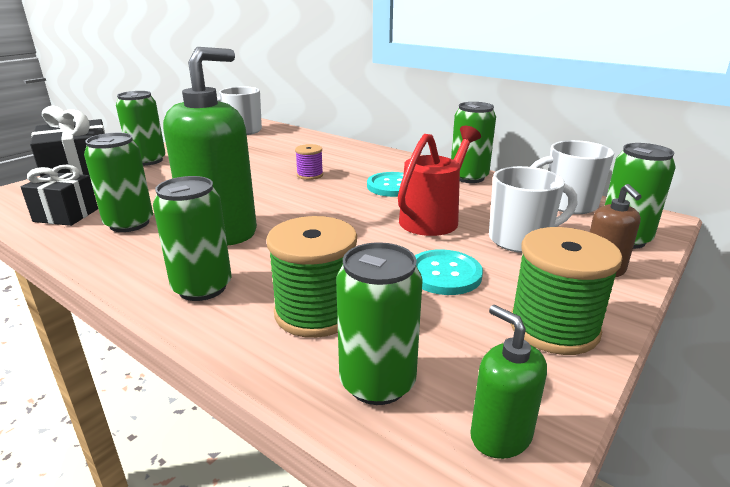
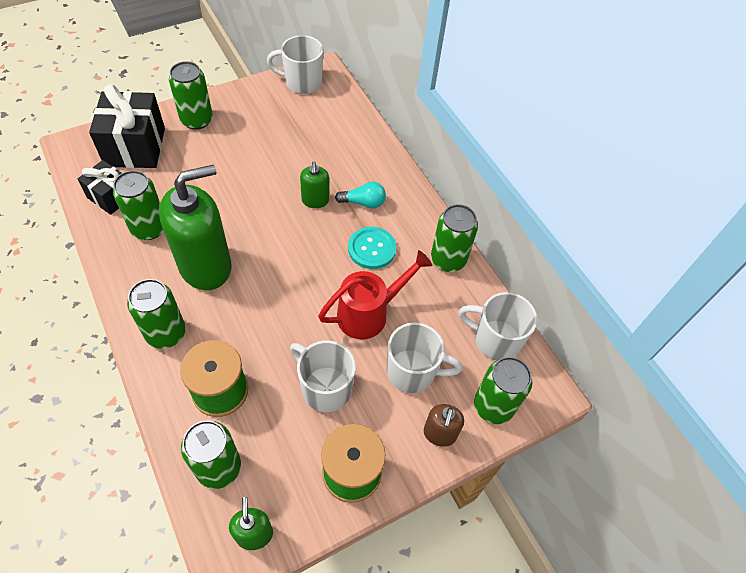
camera: 20 degrees right, 30 degrees up
purple spool [295,144,323,180] -> green soap dispenser [300,161,329,208]
turquoise button [415,249,483,295] -> white mug [290,341,356,412]
none -> turquoise light bulb [335,182,386,208]

